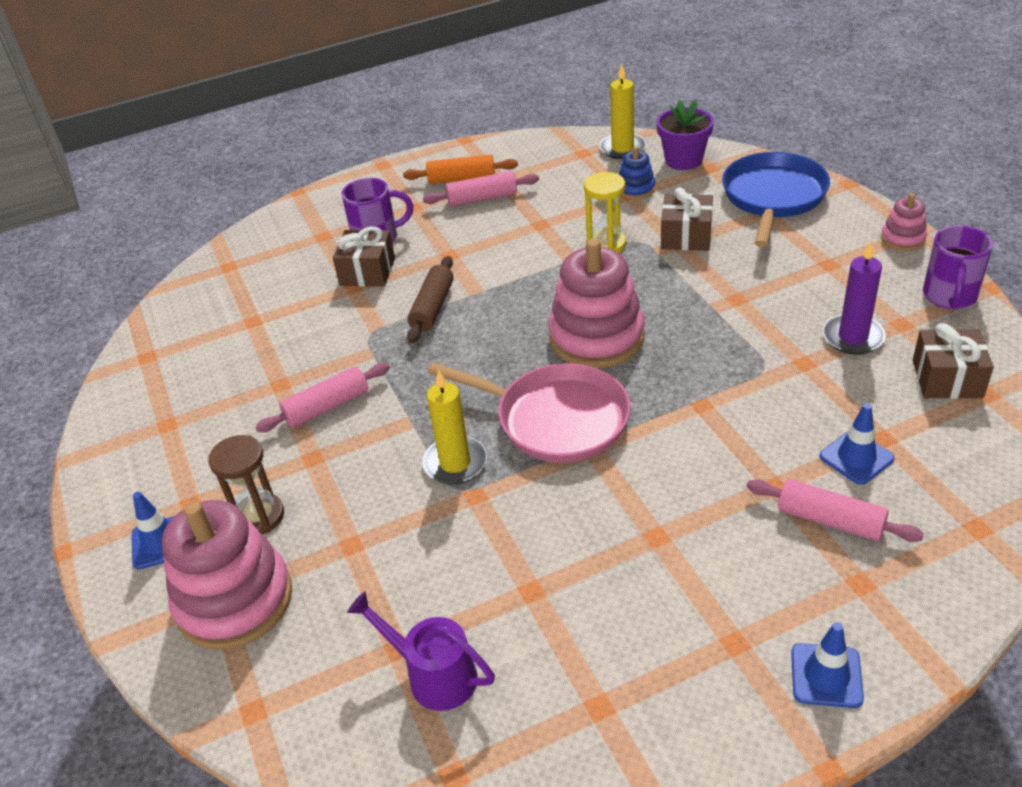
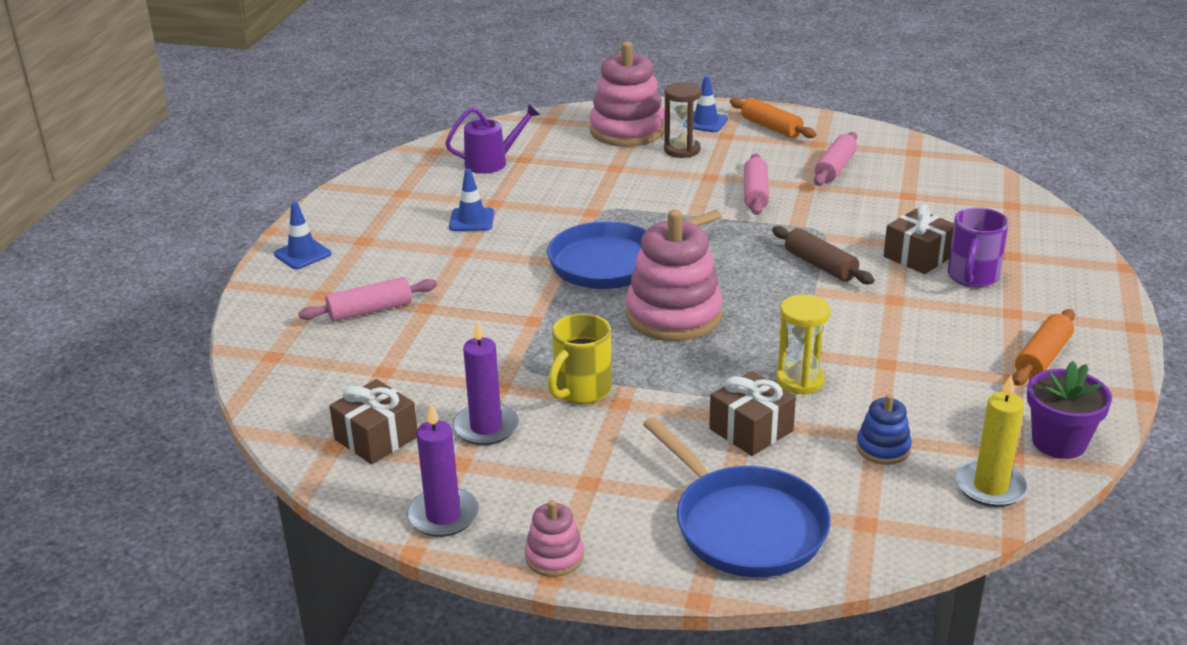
camera: 125 degrees right, 10 degrees down
yellow candle [422,370,487,484] -> none
pink rolling pin [423,171,539,207] -> pink rolling pin moved to [814,132,857,186]
pink pan [428,362,631,463] -> blue pan [547,210,722,289]
purple flower pot [656,100,714,170] -> purple flower pot moved to [1027,361,1112,459]
blue traffic cone [819,403,895,485] -> blue traffic cone moved to [449,169,494,231]
purple mug [923,225,993,309] -> purple candle [407,404,479,537]
none -> yellow mug [548,313,612,404]
none -> orange rolling pin [730,98,816,138]

